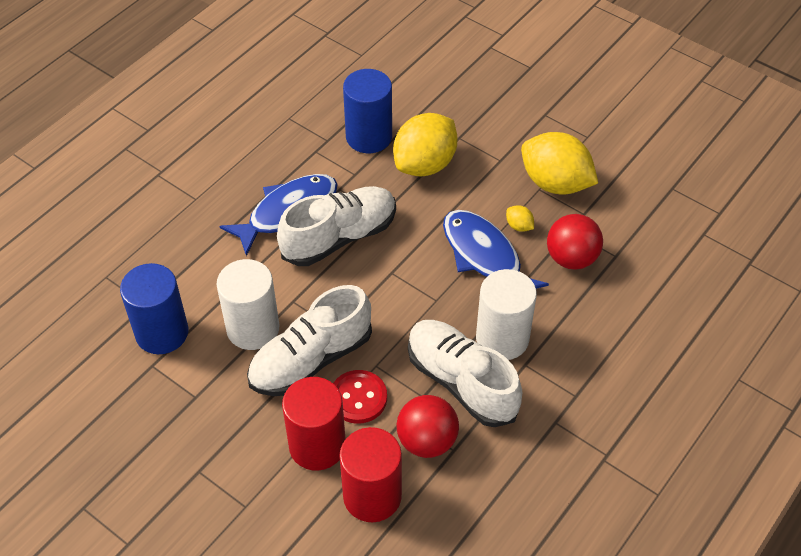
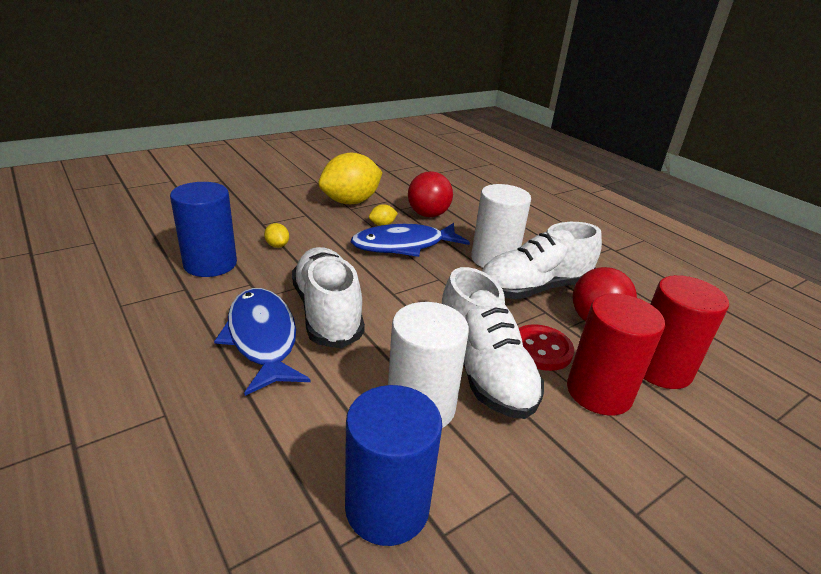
camera: 75 degrees left, 20 degrees down
yellow lemon [393,113,458,176] -> yellow lemon [264,223,289,248], size x0.40

